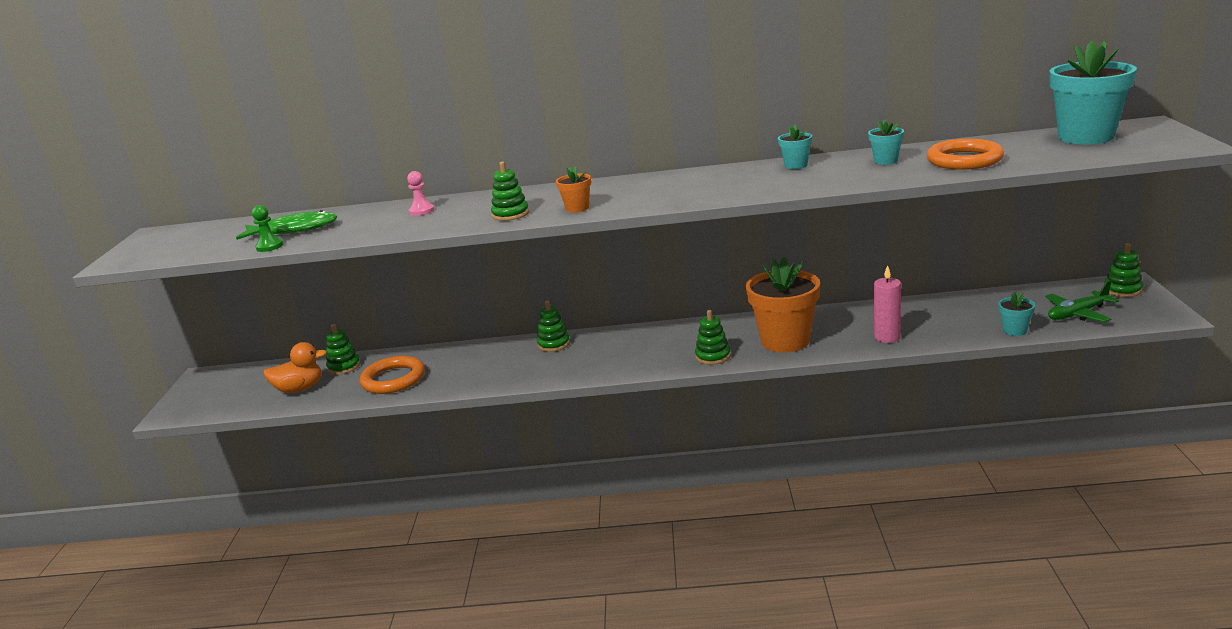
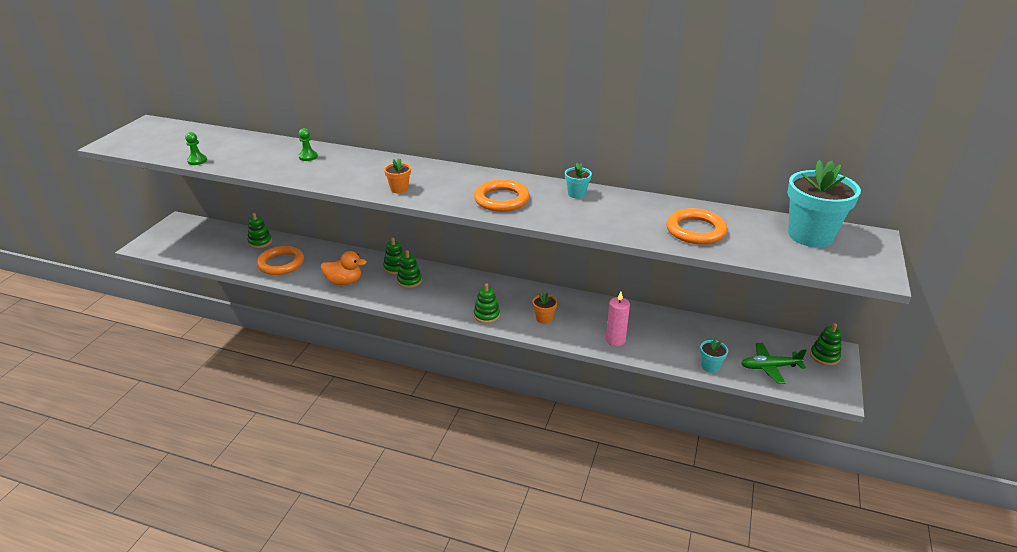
camera: 15 degrees right, 10 degrees up
green fish [236,210,337,240] -> none
orange duck [263,342,327,393] -> orange duck moved to [321,251,367,285]
pink pawn [407,171,434,216] -> green pawn [298,128,318,161]
green stacking toy [491,162,529,221] -> green stacking toy moved to [397,250,422,288]
orange flower pot [746,257,820,353] -> orange flower pot [532,292,557,324], size x0.45
turquoise flower pot [868,119,904,165] -> none
none -> orange ring [474,179,530,212]

